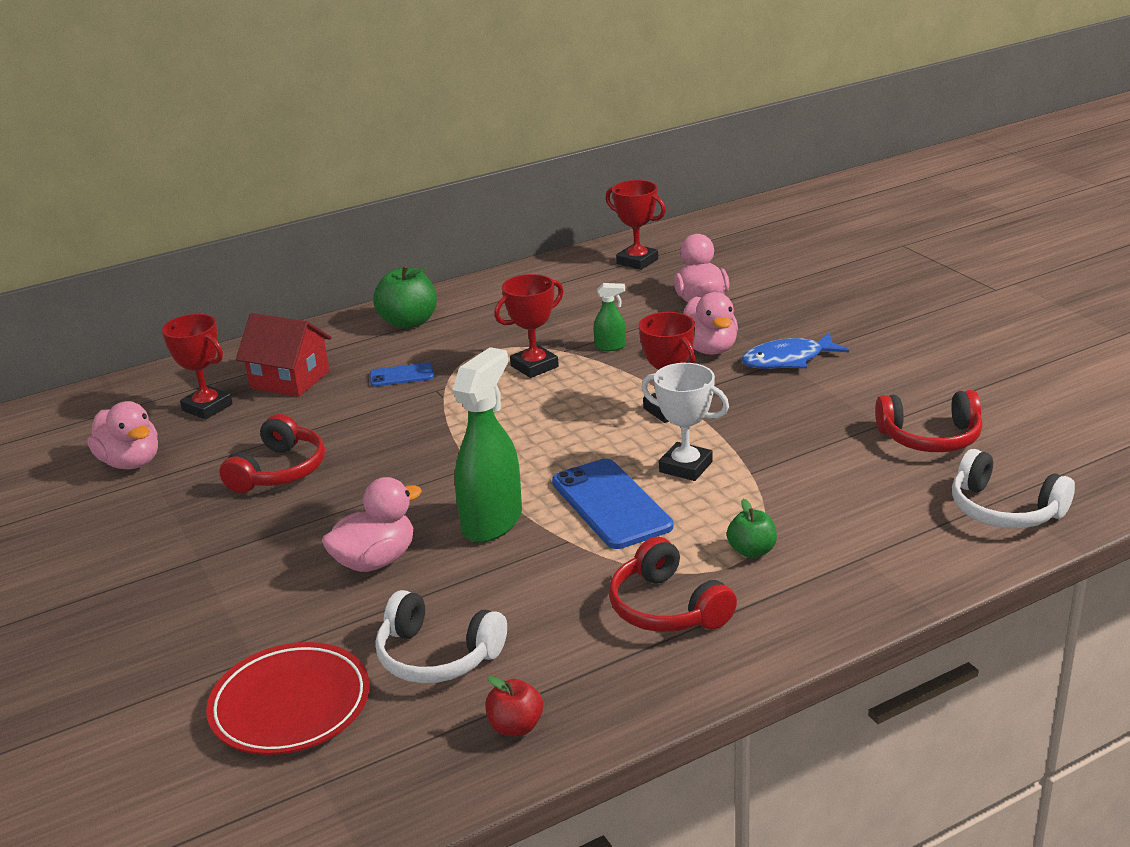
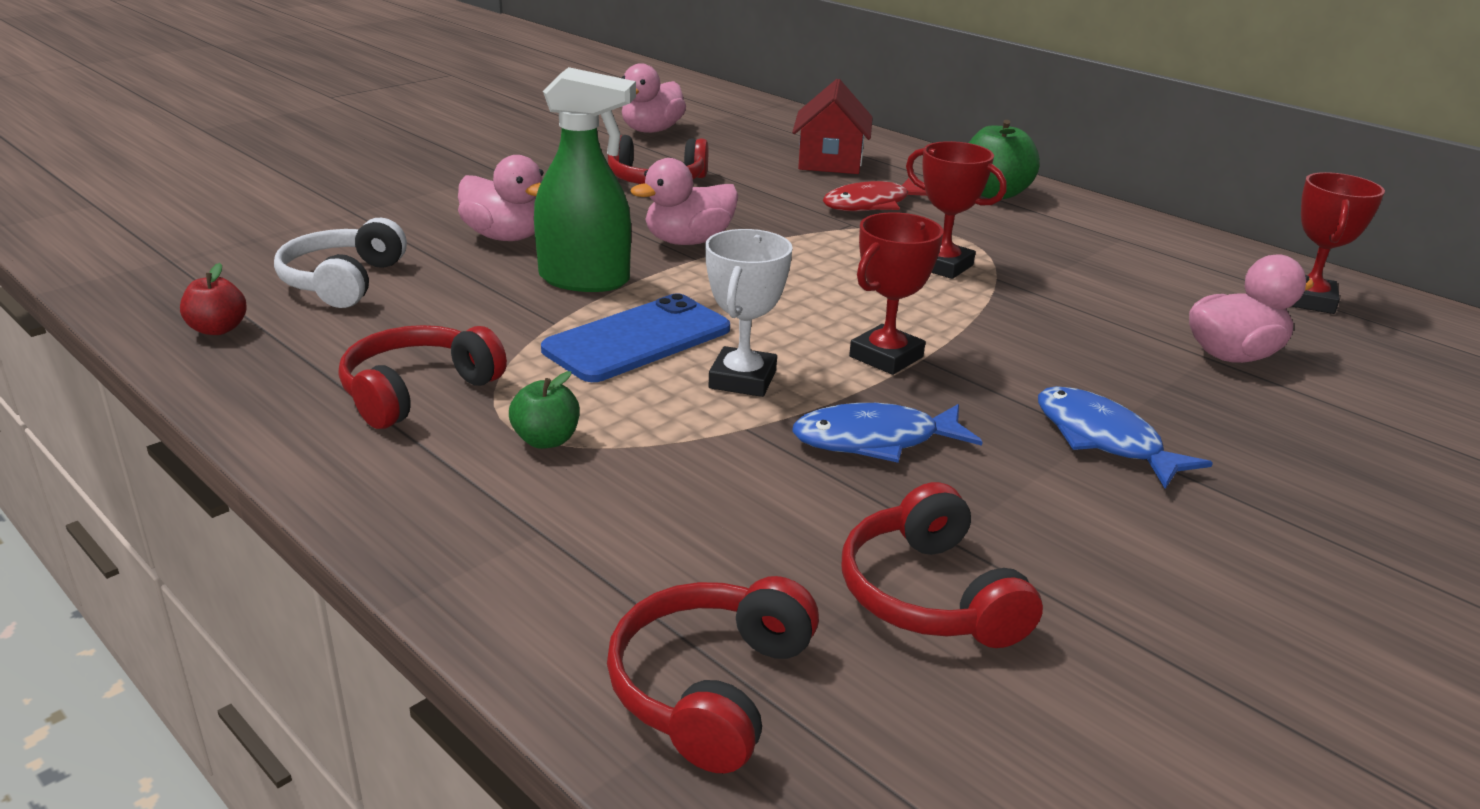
camera: 70 degrees right, 0 degrees up
red trophy [162,314,233,419] -> none
red plate [206,642,370,755] -> none
blue phone [370,362,434,387] -> red fish [823,178,927,211]
green spray bottle [593,283,626,351] -> none
pink duck [683,292,738,355] -> pink duck moved to [630,158,738,245]
white headphones [952,449,1075,529] -> red headphones [607,576,819,773]
none -> blue fish [792,403,983,463]

